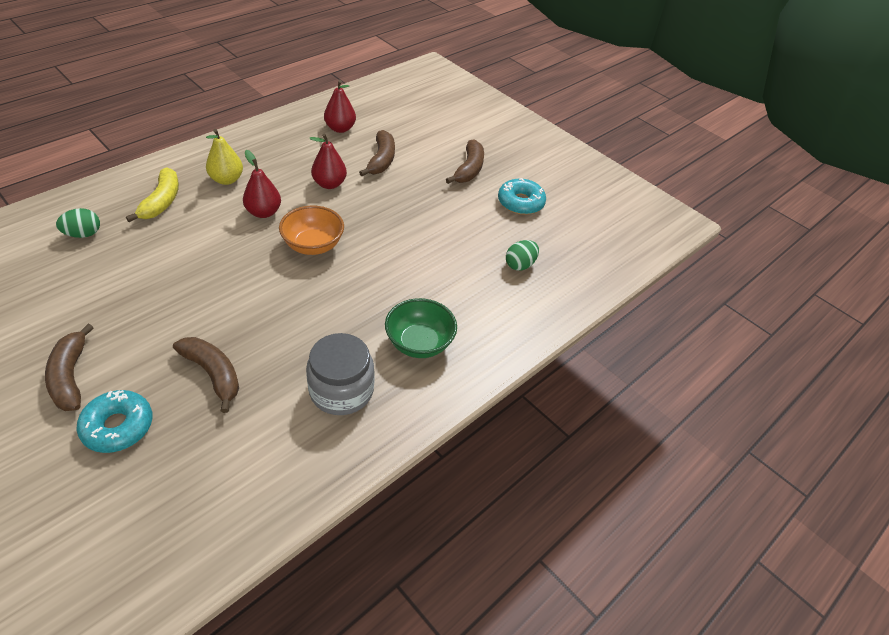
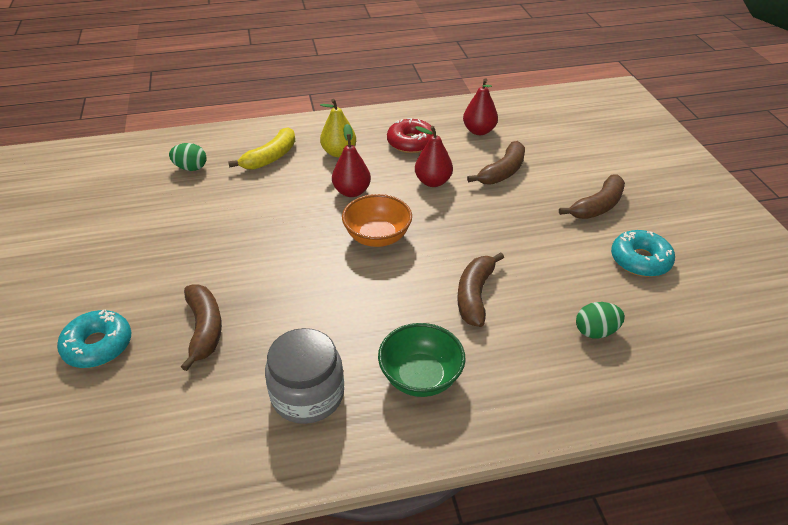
camera: 35 degrees right, 5 degrees down
brown banana [45,324,94,411] -> brown banana moved to [457,252,504,327]
none -> red donut [387,118,433,153]

